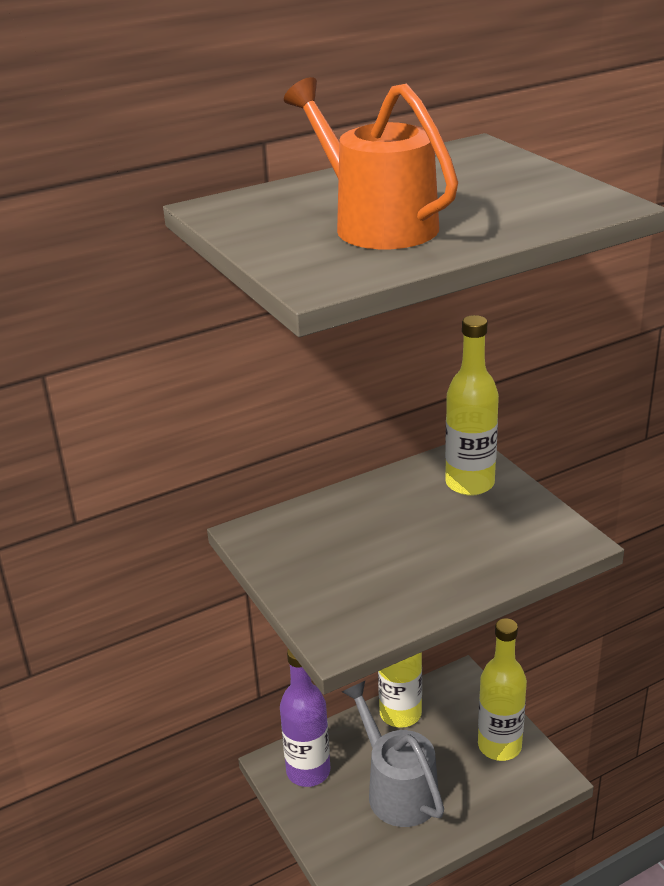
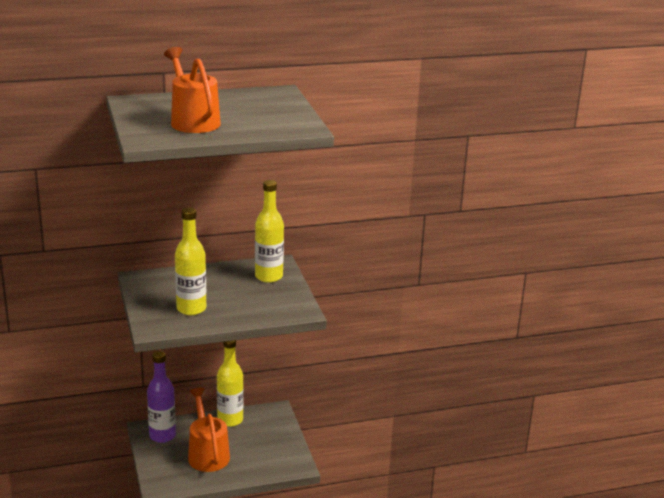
camera: 10 degrees right, 5 degrees down
grey watering can [342,681,444,827] -> orange watering can [188,388,230,472]
yellow bottle [478,618,527,761] -> yellow bottle moved to [175,207,206,315]

